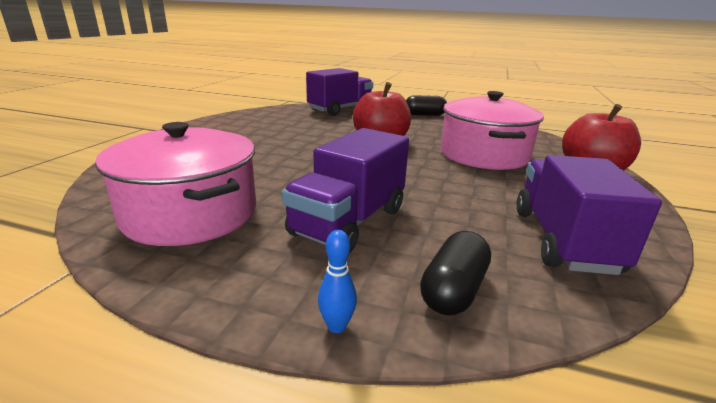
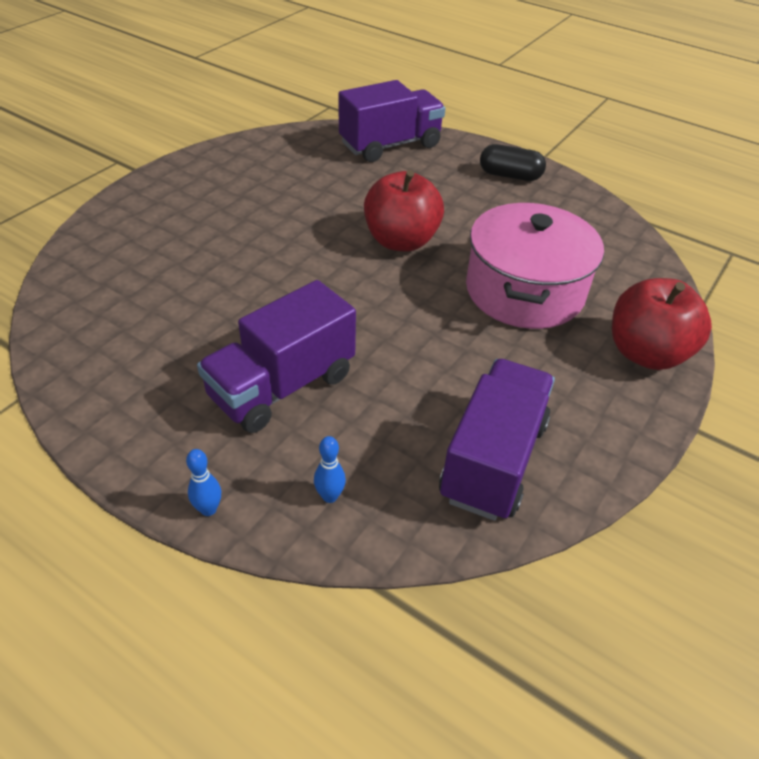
camera: 15 degrees right, 20 degrees up
pink pot [95,122,256,246] -> none
black capsule [420,231,491,315] -> blue bowling pin [314,436,346,503]

